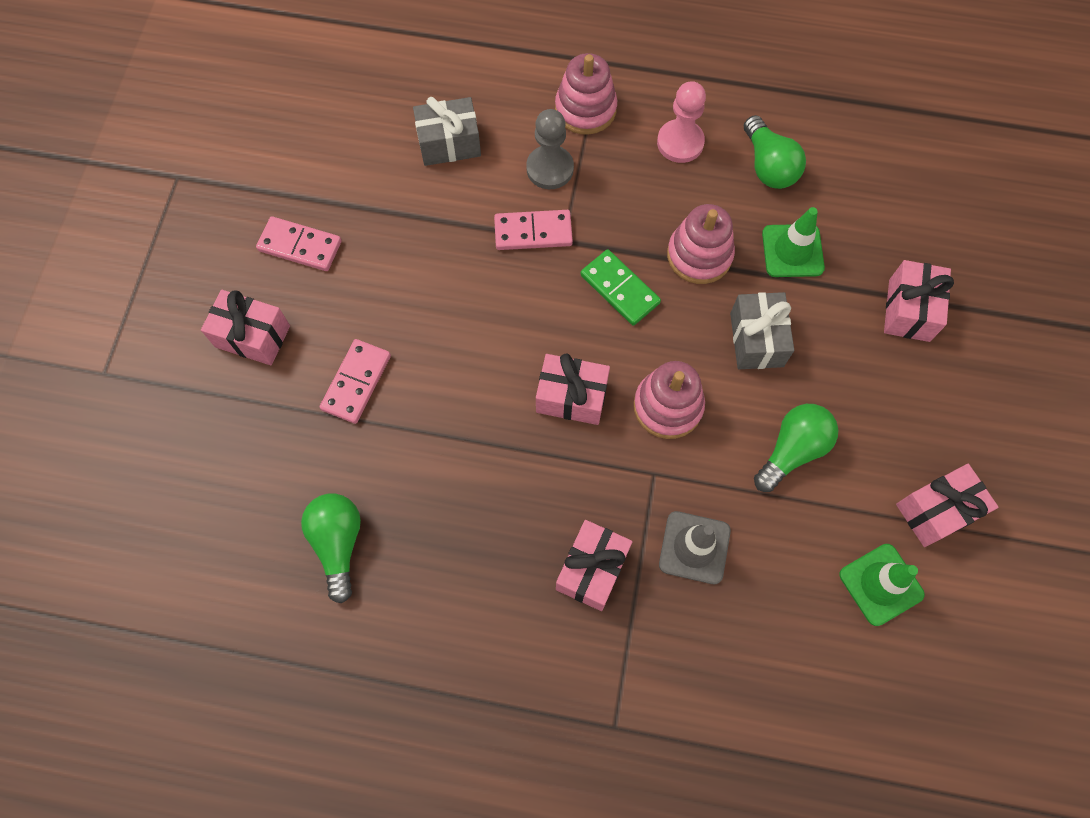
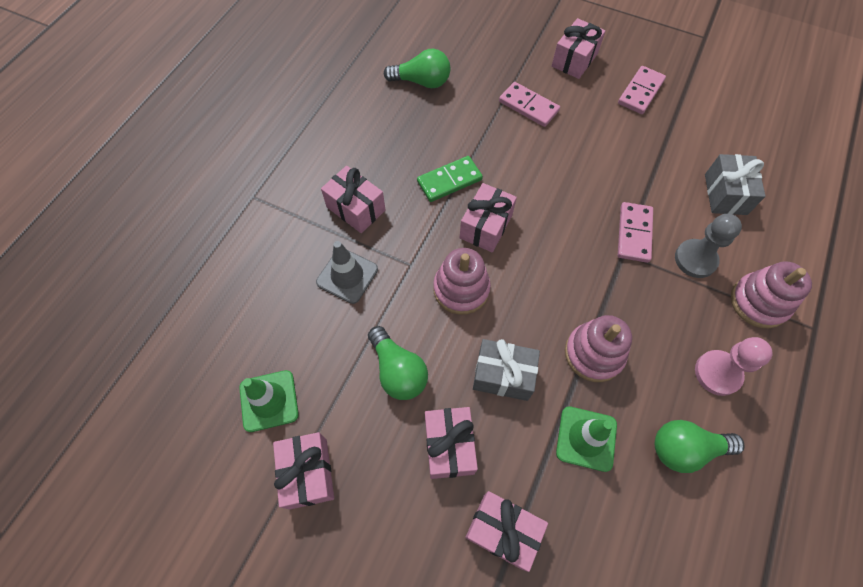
camera: 105 degrees right, 5 degrees down
green domino [581,249,661,326] -> green domino moved to [417,156,483,202]
none -> pink gift [425,407,478,479]

